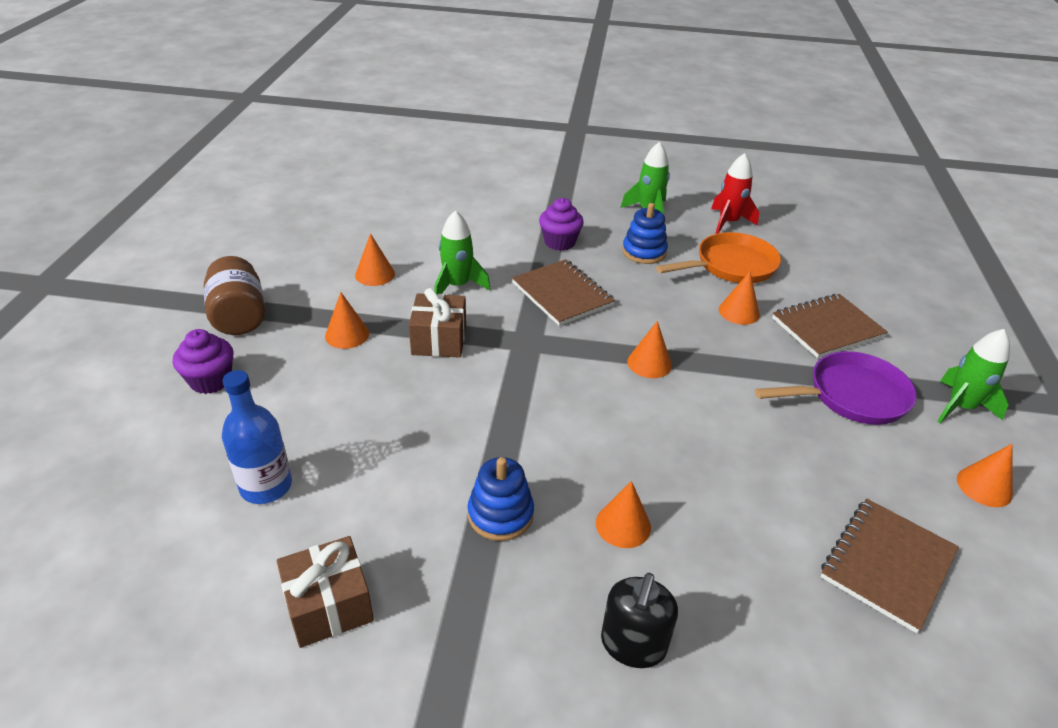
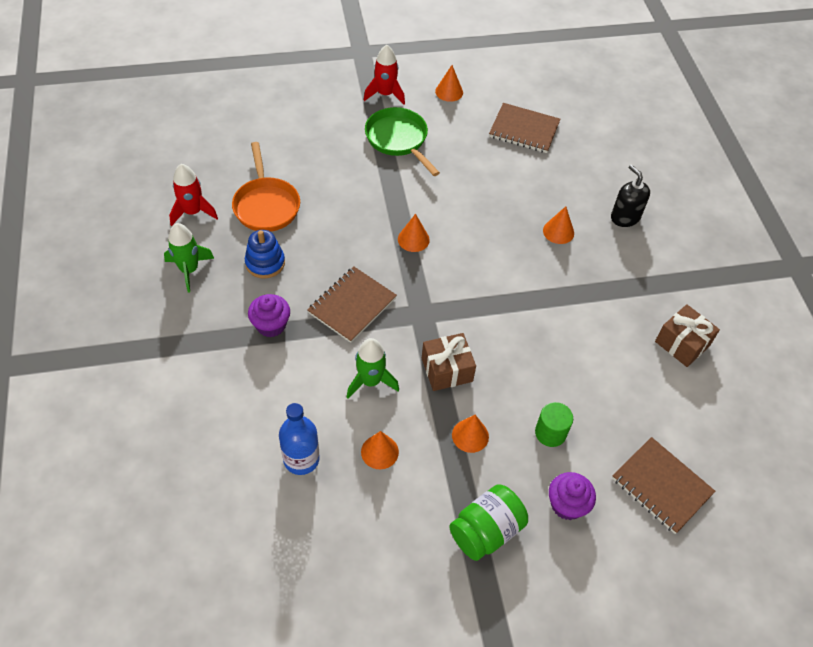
camera: 110 degrees left, 15 degrees up
brown jar [204,256,265,335] -> green jar [449,484,528,561]
blue bottle [222,370,292,504] -> blue bottle moved to [279,403,320,475]
blue stacking toy [468,457,534,541] -> none
black soap dispenser [601,573,678,668] -> black soap dispenser turned 120 degrees counterclockwise [611,165,650,227]
orange pan [656,232,781,283] -> orange pan turned 150 degrees counterclockwise [232,142,300,232]
orange cone [719,271,760,325] -> none
purple pan [755,351,917,425] -> green pan [365,107,440,176]
brown notebook [772,294,888,358] -> brown notebook moved to [612,437,716,534]
green rocket [937,329,1010,423] -> red rocket [364,45,405,105]
none -> green cylinder [535,402,573,447]

